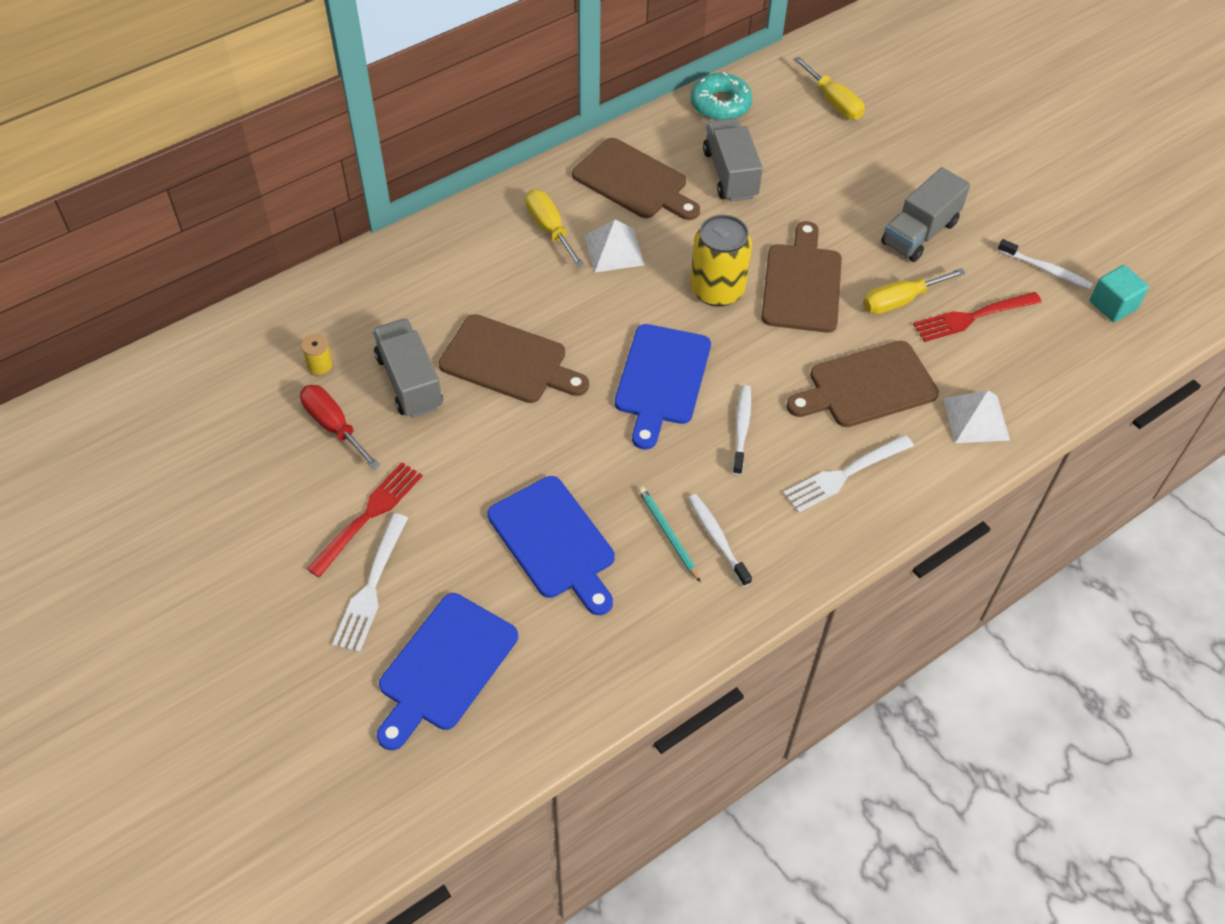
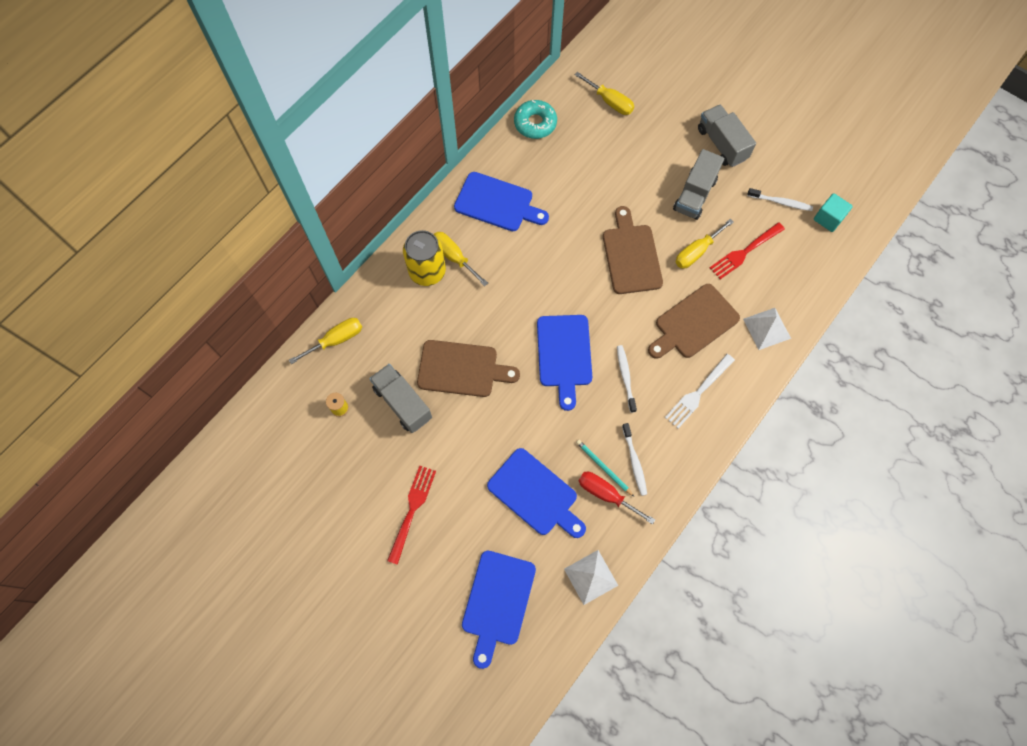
camera: 15 degrees left, 15 degrees up
red screwdriver [300,385,380,470] -> red screwdriver moved to [579,472,655,525]
white fork [332,513,408,652] -> none
brown cutting board [572,138,700,220] -> blue cutting board [454,172,549,231]
white pyramid [585,219,645,273] -> white pyramid moved to [564,550,618,605]
white toothbrush [689,494,752,587] -> white toothbrush turned 150 degrees counterclockwise [622,423,647,496]
yellow can [690,215,752,307] -> yellow can moved to [403,230,446,286]
grey truck [703,118,763,202] -> grey truck moved to [698,104,756,167]
none -> yellow screwdriver [289,318,362,364]

